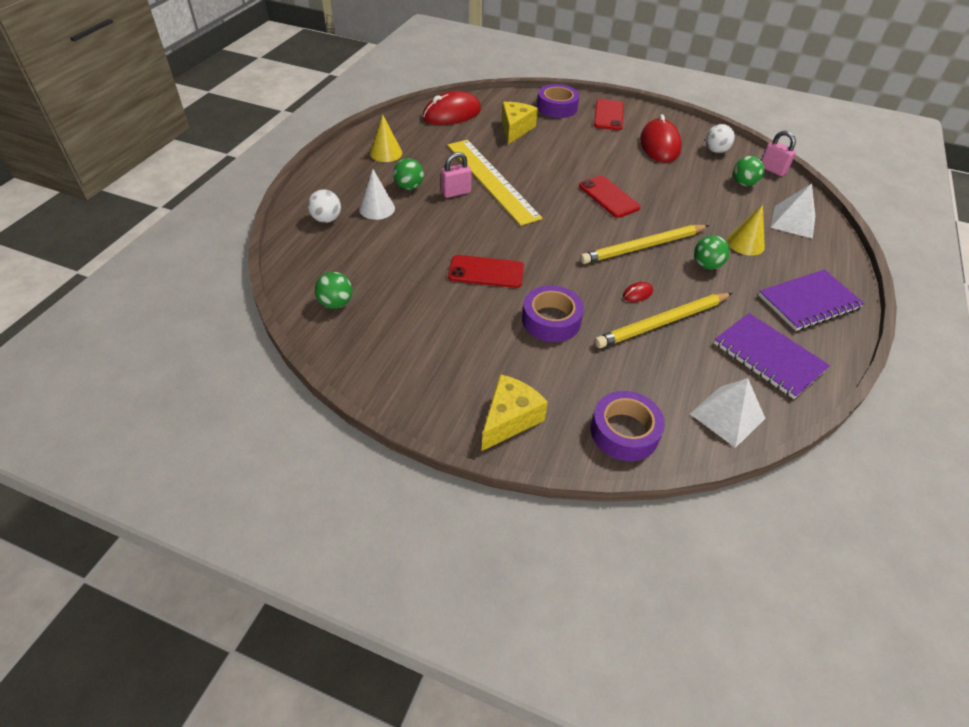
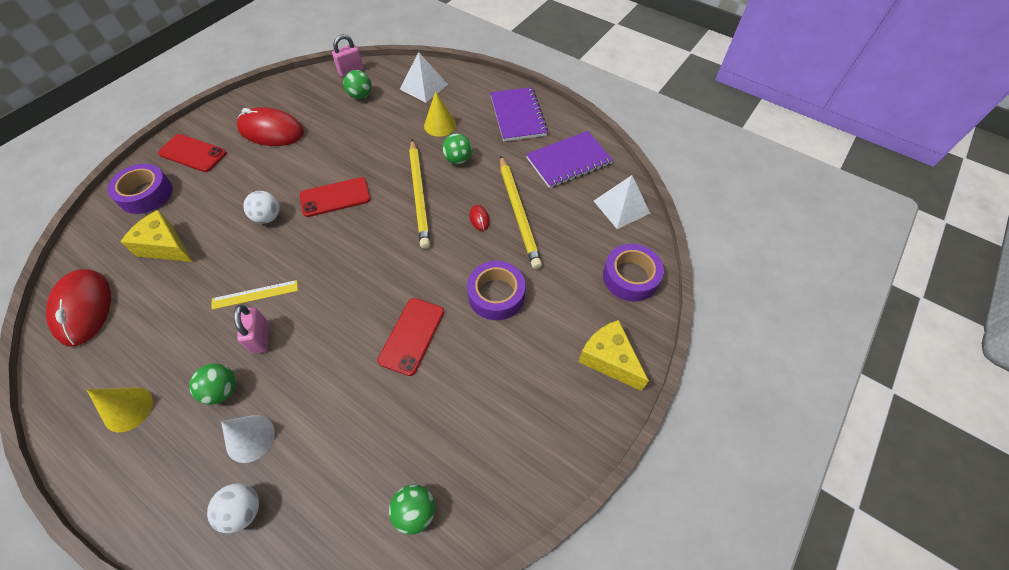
camera: 75 degrees left, 10 degrees up
yellow ruler [447,140,543,226] -> yellow ruler [211,280,298,310], size x0.45
white ball [706,124,735,153] -> white ball moved to [243,191,280,224]

